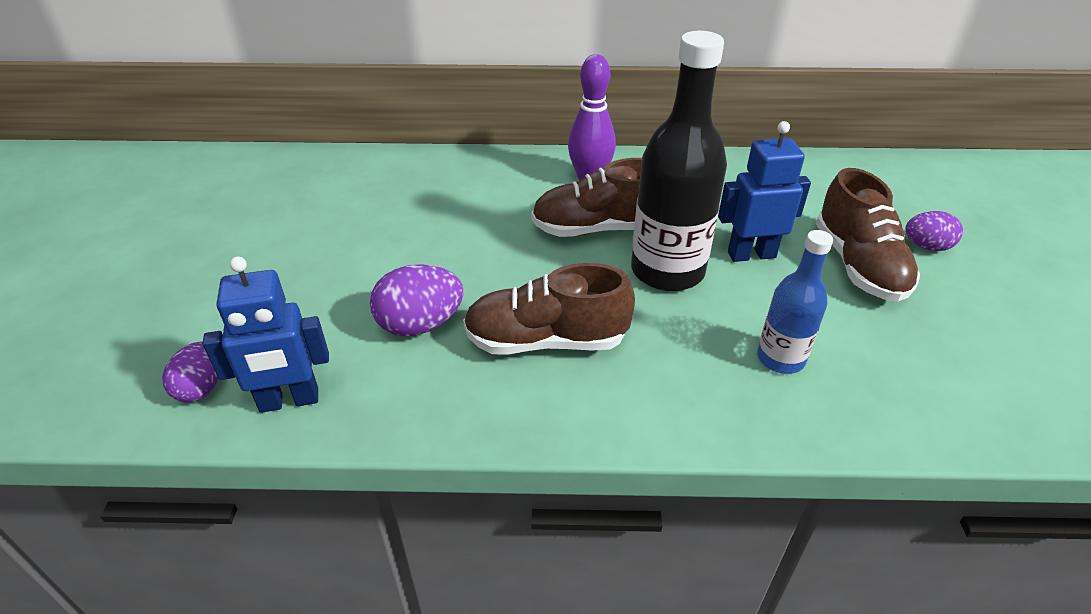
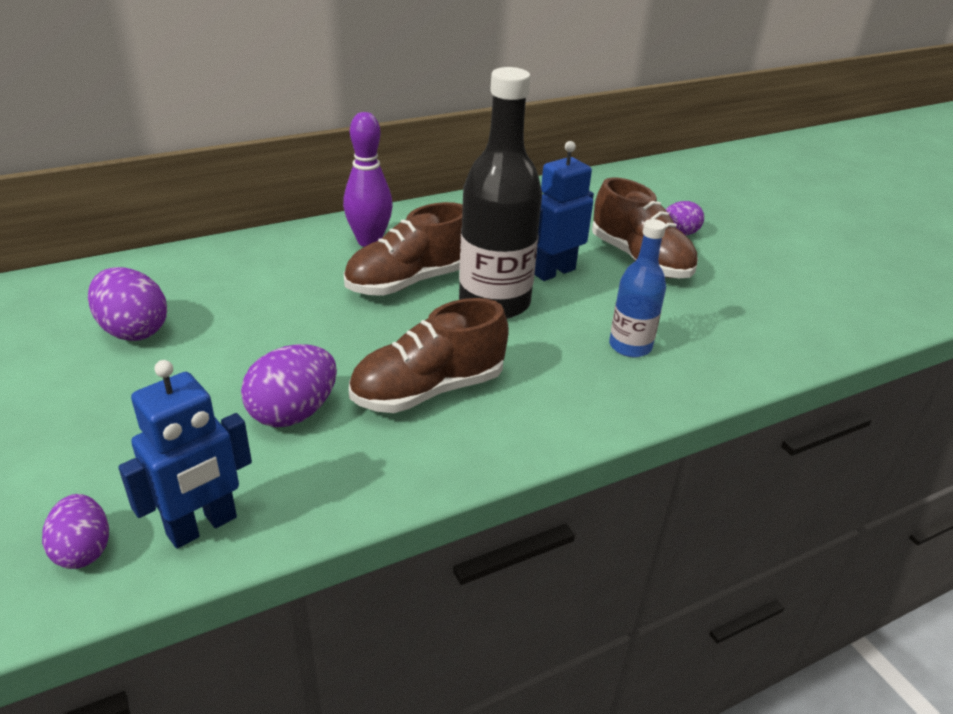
camera: 30 degrees left, 5 degrees down
none -> purple egg [88,267,167,341]

